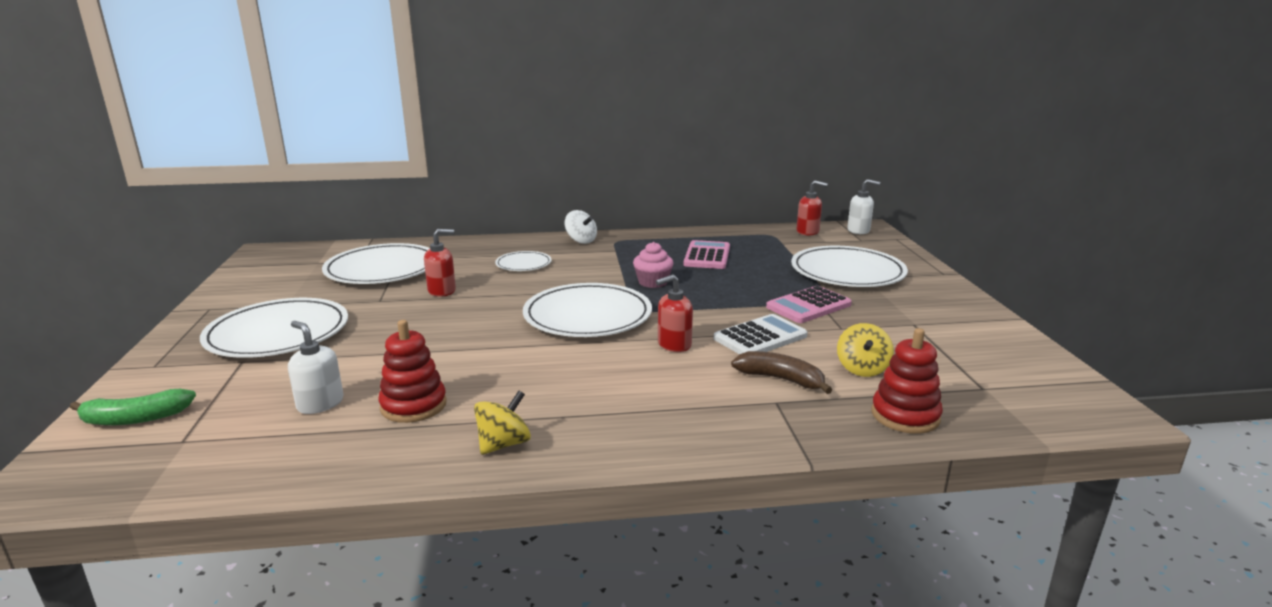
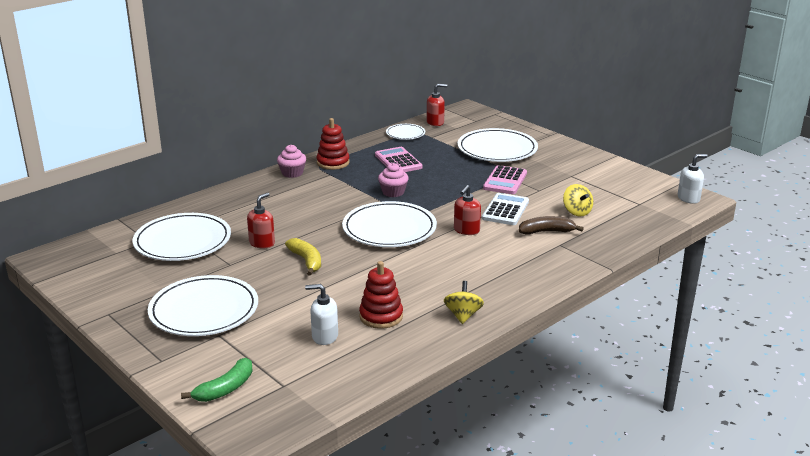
camera: 35 degrees left, 5 degrees up
white plate [495,251,552,271] -> white plate moved to [386,124,425,140]
white spinning top [565,210,597,244] -> pink cupcake [277,145,306,178]
white soap dispenser [847,179,880,234] -> white soap dispenser moved to [678,154,708,204]
red stacking toy [872,328,943,434] -> red stacking toy moved to [317,118,350,170]
none -> yellow banana [285,238,321,276]

